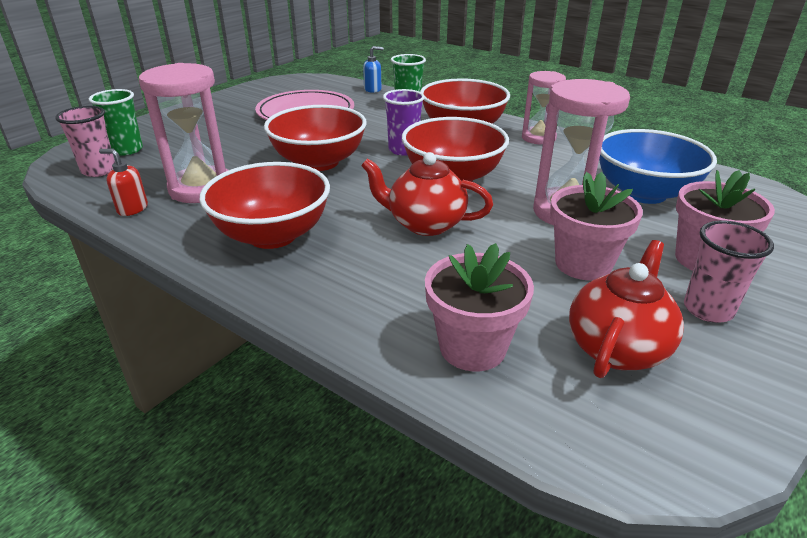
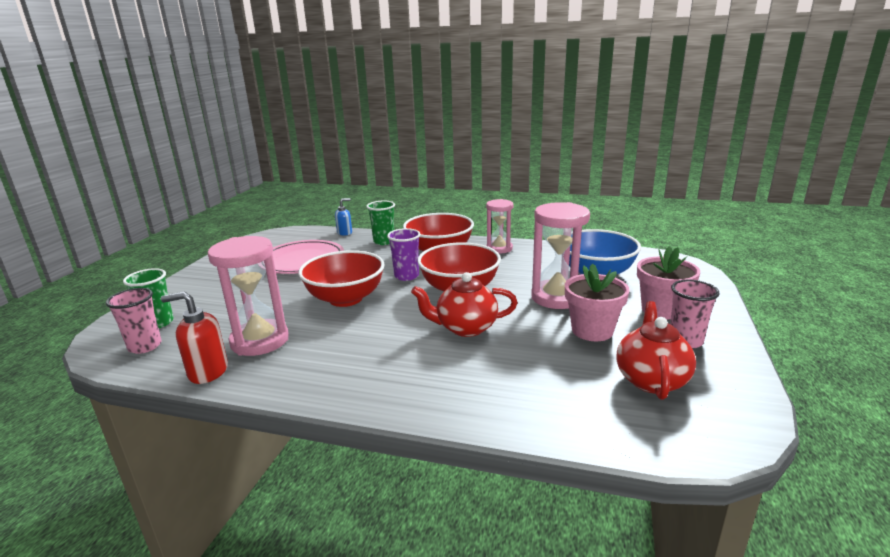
camera: 20 degrees left, 10 degrees down
red soap dispenser [99,149,148,216] -> red soap dispenser [161,292,228,384], size x1.52
red bowl [199,162,330,249] -> none
pink flower pot [425,243,534,371] -> none

